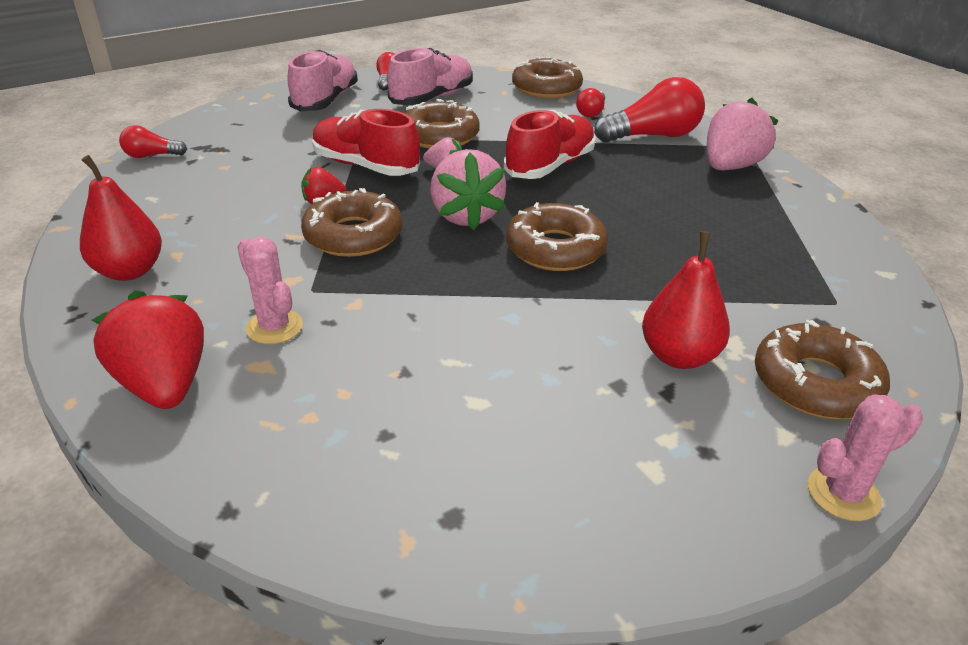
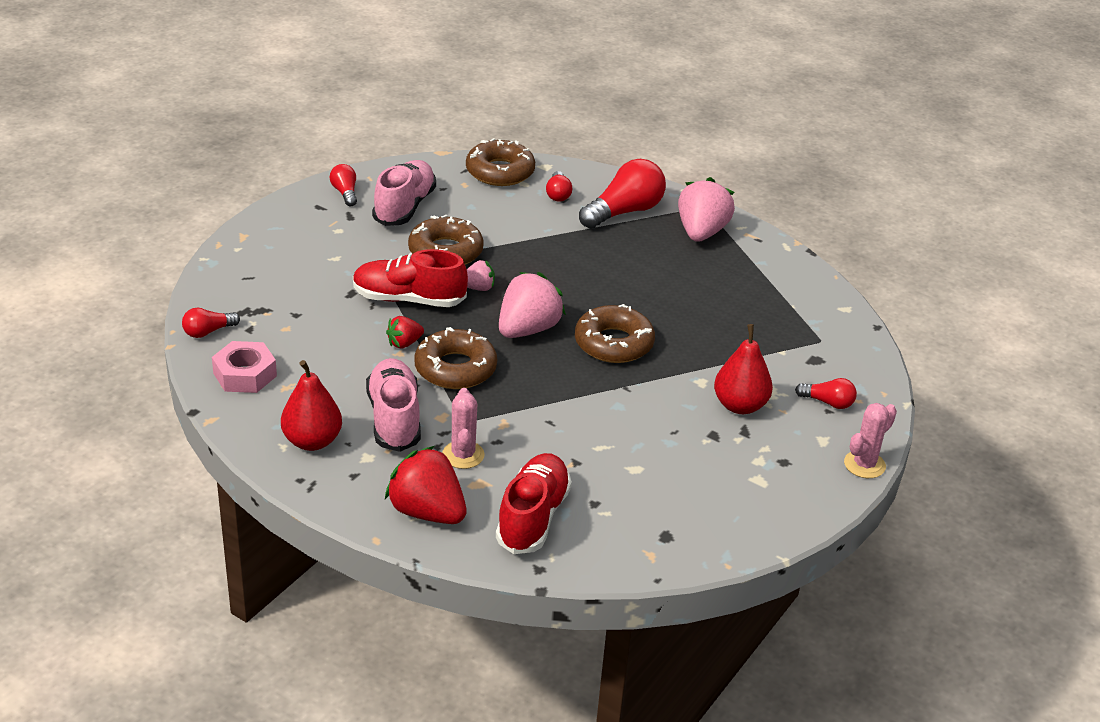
camera: 25 degrees left, 0 degrees up
pink cactus [237,237,303,344] -> pink cactus turned 60 degrees clockwise [442,388,485,469]
pink shoe [288,50,358,112] -> pink shoe moved to [366,358,421,452]
pink strawberry [430,149,506,230] -> pink strawberry turned 105 degrees counterclockwise [499,272,566,338]
red shoe [504,110,596,179] -> red shoe moved to [496,453,572,554]
brown donut [755,320,890,419] -> red light bulb [795,378,857,409]
none -> pink nut [212,341,277,393]

